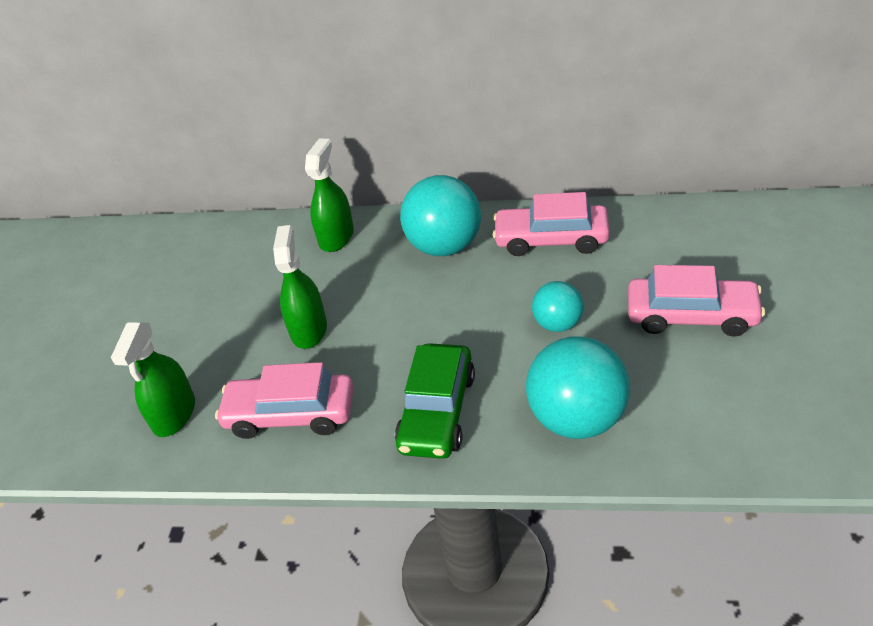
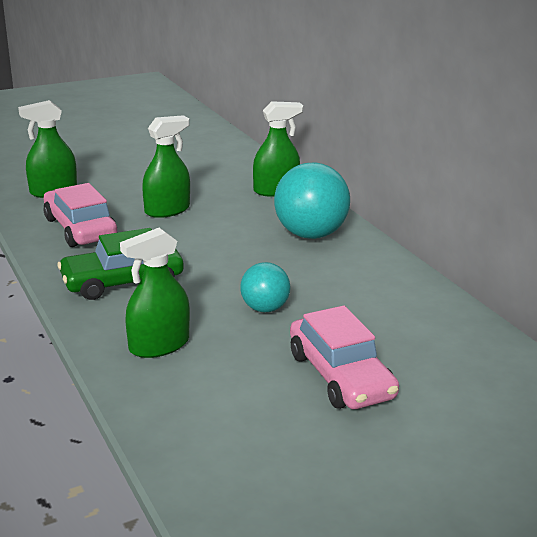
camera: 50 degrees right, 15 degrees down
pink car [493,192,610,256] -> none
turquoise ball [526,337,630,439] -> green spray bottle [120,228,190,358]

